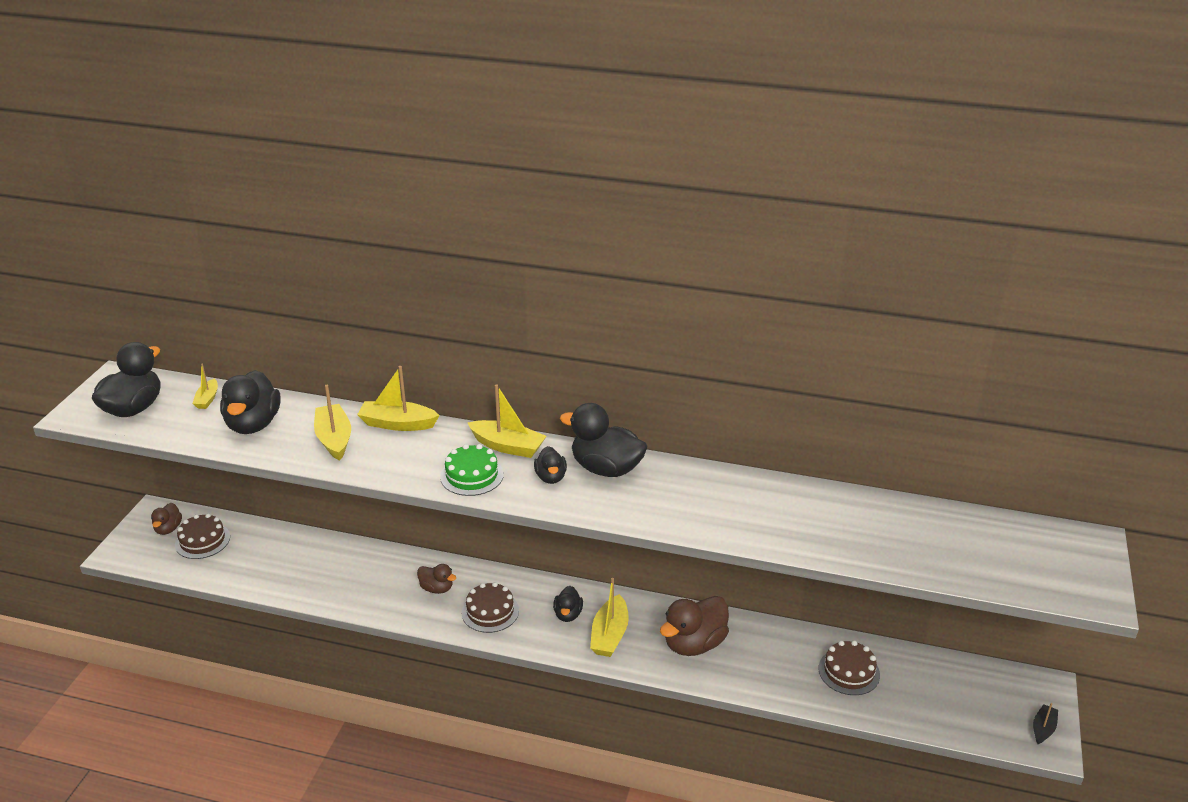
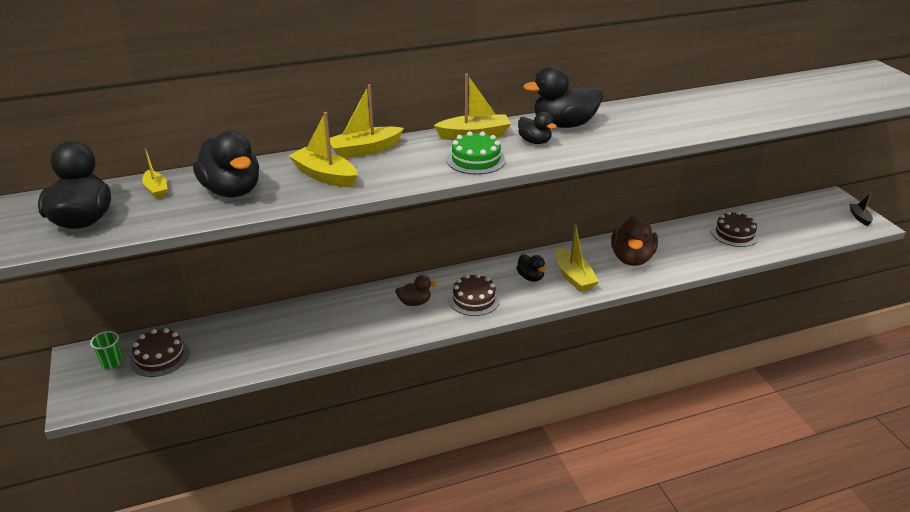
camera: 35 degrees left, 0 degrees up
brown duck [151,503,182,535] -> green cup [90,331,122,369]

